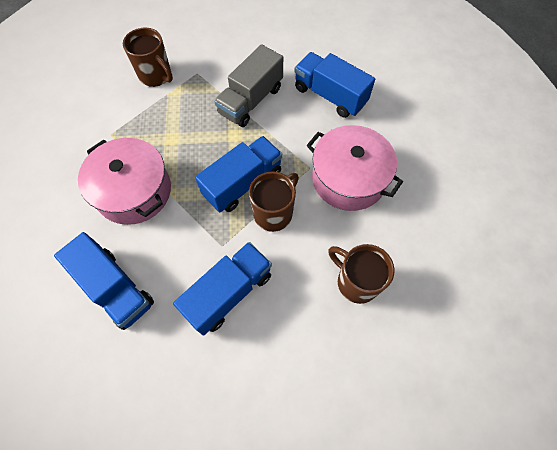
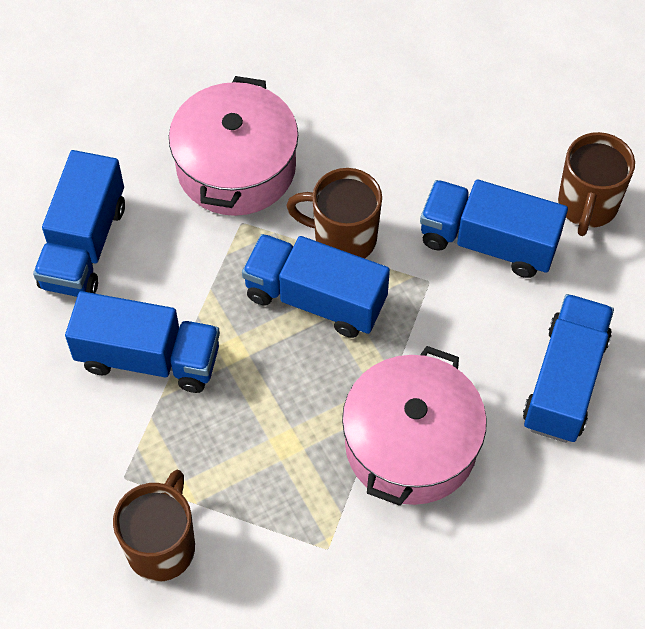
camera: 115 degrees left, 5 degrees down
grey truck [214,44,283,127] -> blue truck [65,291,220,393]
brown mug [328,244,395,304] -> brown mug moved to [558,132,635,236]

